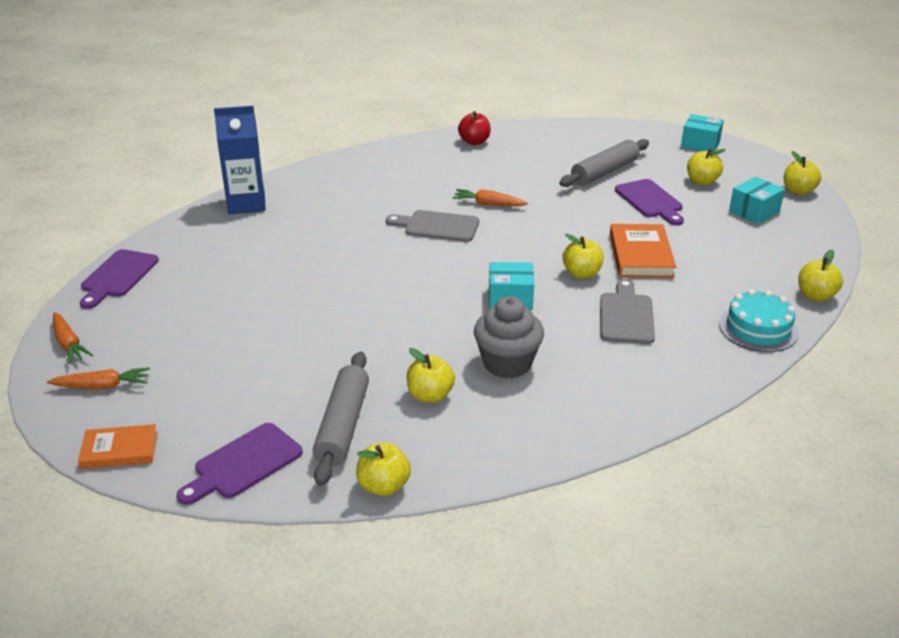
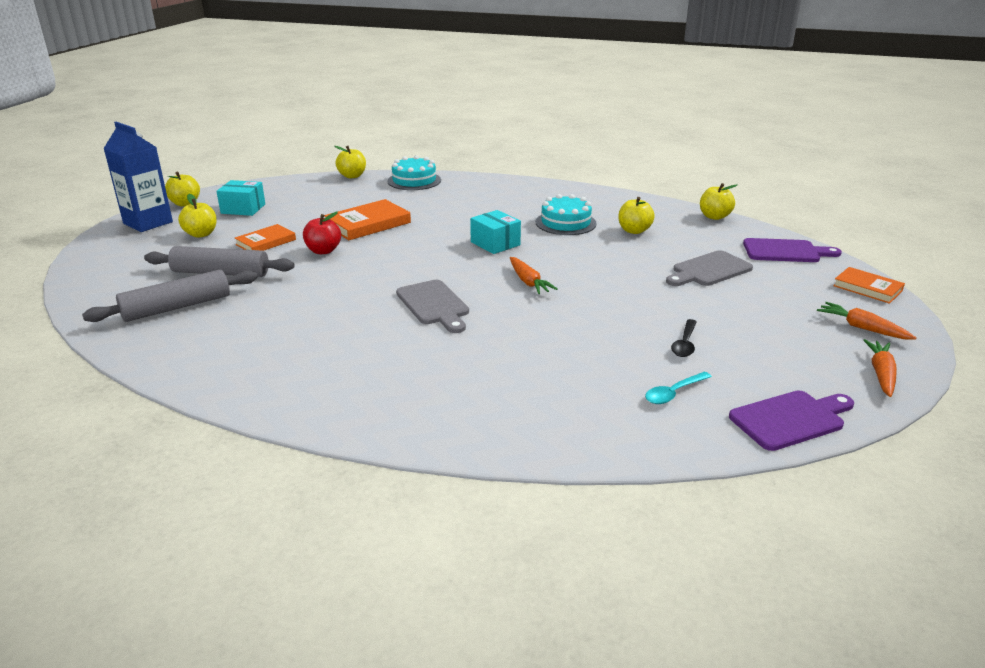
camera: 130 degrees left, 5 degrees down
blue carton [214,106,266,214] -> blue carton moved to [103,122,173,232]
grey rolling pin [313,351,369,486] -> grey rolling pin moved to [82,270,258,322]
orange carrot [452,189,528,206] -> orange carrot moved to [510,257,558,294]
red apple [458,111,491,145] -> red apple moved to [303,212,341,254]
grey cupcake [474,296,544,378] -> turquoise cake [536,194,597,235]
yellow apple [563,234,604,278] -> none
grey cutting board [600,279,655,344] -> grey cutting board moved to [666,250,753,286]
purple cutting board [615,179,684,225] -> orange book [235,224,296,251]
turquoise box [681,114,724,152] -> none
none -> turquoise spoon [645,372,712,404]
none -> black spoon [671,319,697,357]

